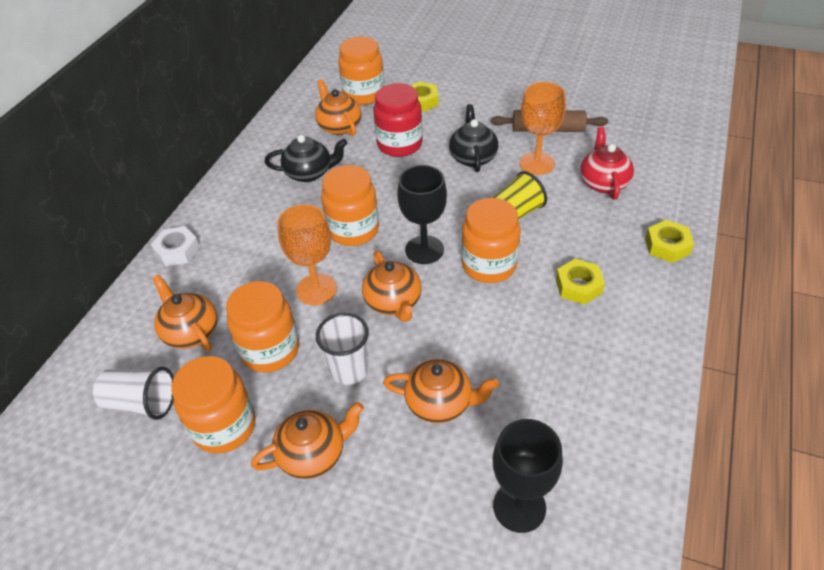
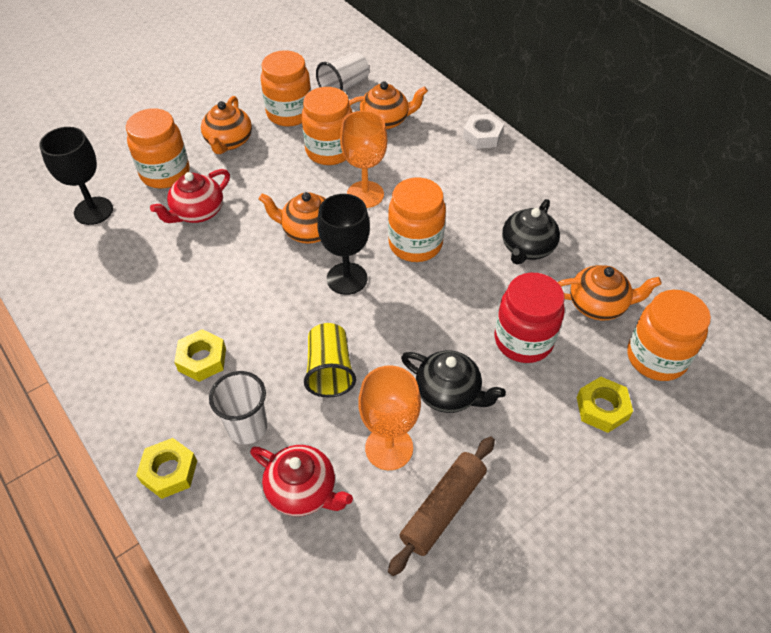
camera: 120 degrees right, 5 degrees up
white cup [316,313,369,385] -> white cup moved to [209,371,268,444]
orange teapot [383,359,499,423] -> red teapot [150,169,230,223]
orange jar [462,198,520,283] -> orange jar moved to [126,108,190,189]

